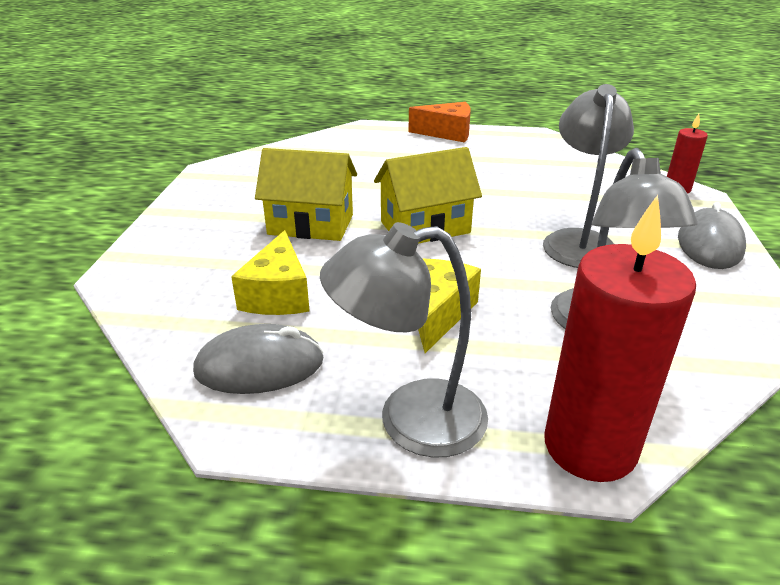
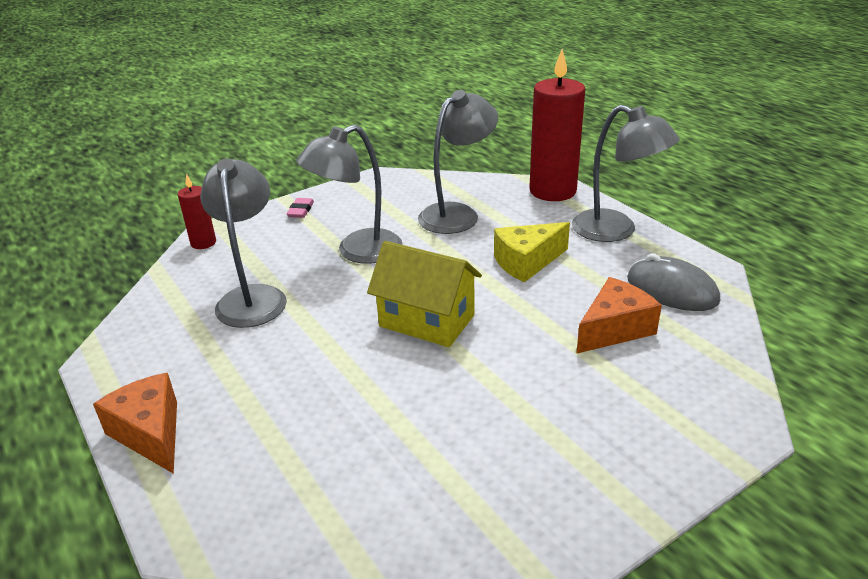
camera: 130 degrees left, 0 degrees up
yellow cheese [231,230,310,315] -> orange cheese [576,277,662,354]
yellow house [255,148,357,241] -> none
grey mouse [678,202,746,269] -> pink eraser [286,198,314,218]
none -> grey lamp [200,158,287,328]

